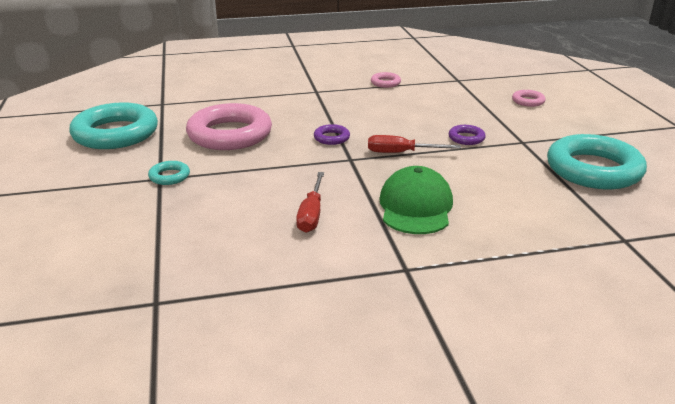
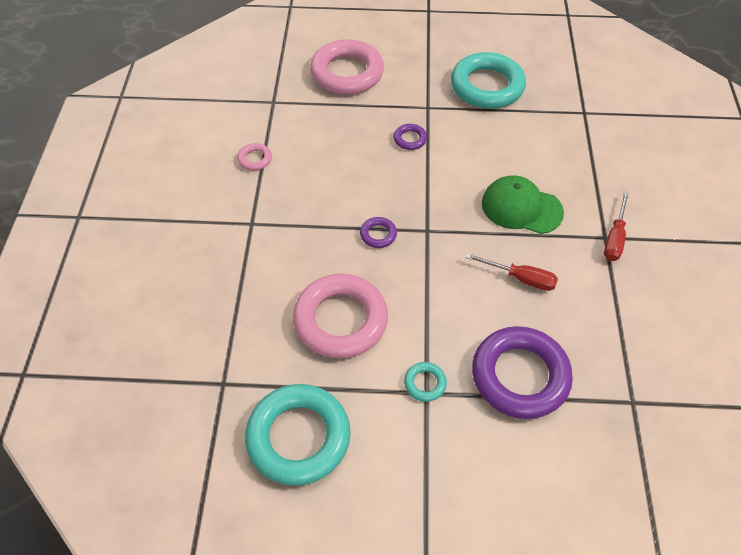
camera: 75 degrees left, 25 degrees up
red screwdriver [368,135,461,153] -> red screwdriver moved to [604,191,629,261]
pink ring [512,90,546,107] -> pink ring [310,39,384,95], size x2.34
none -> purple ring [472,326,573,419]

